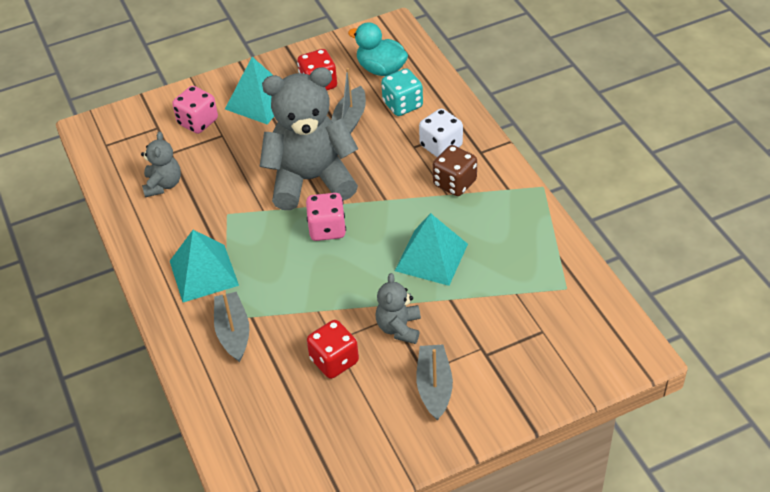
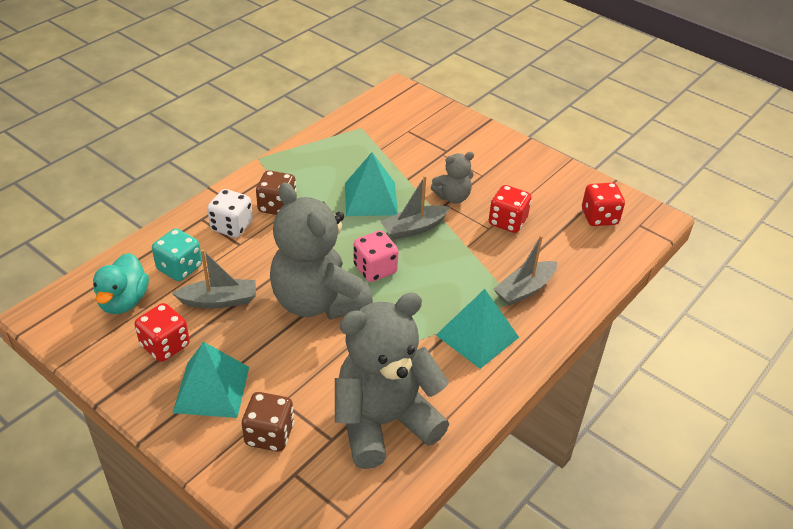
camera: 120 degrees left, 5 degrees down
grey teddy bear [141,131,181,197] -> grey teddy bear [335,293,449,469], size x2.11
pink dice [172,86,218,134] -> brown dice [242,392,294,452]
grey boat [416,345,453,421] -> grey boat moved to [381,176,450,240]
none -> red dice [582,183,625,226]

